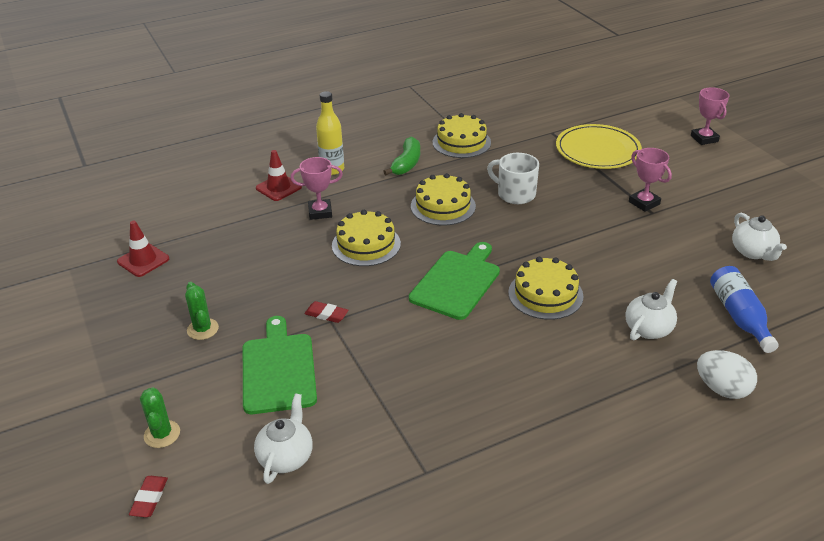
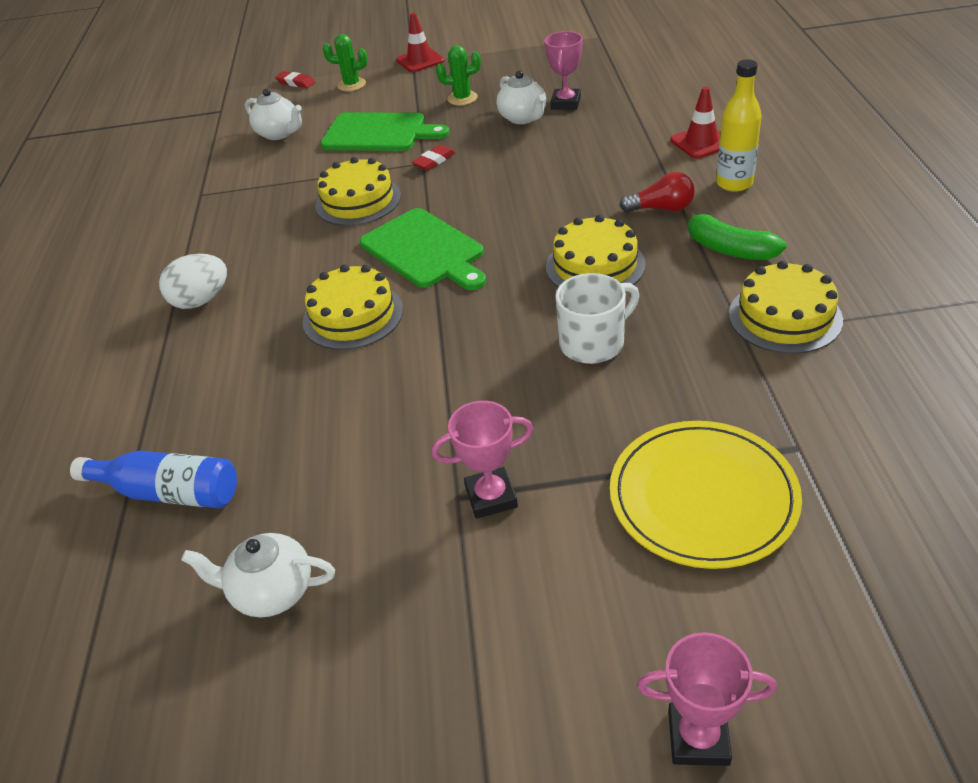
camera: 115 degrees right, 5 degrees up
red traffic cone [117,221,169,277] -> red traffic cone moved to [396,13,444,72]
pink trophy [290,157,343,220] -> pink trophy moved to [545,31,582,110]
yellow cake [332,210,401,266] -> yellow cake moved to [315,157,401,226]
white teapot [626,279,677,340] -> white teapot moved to [496,71,546,124]
white egg [697,350,757,399] -> white egg moved to [159,254,227,309]
none -> red light bulb [620,172,695,212]

